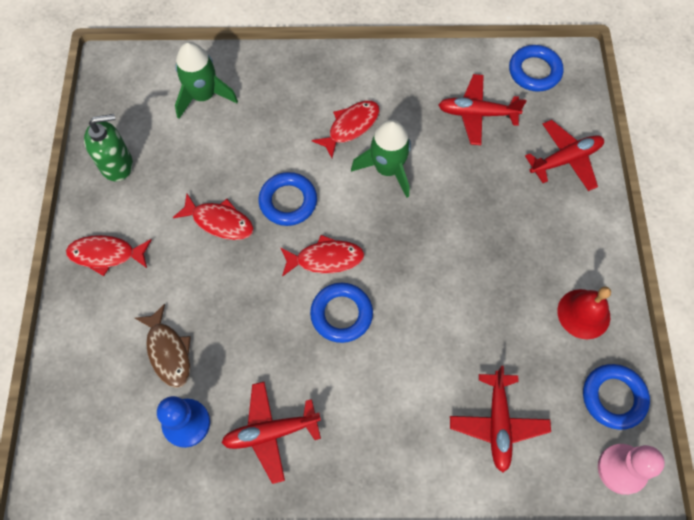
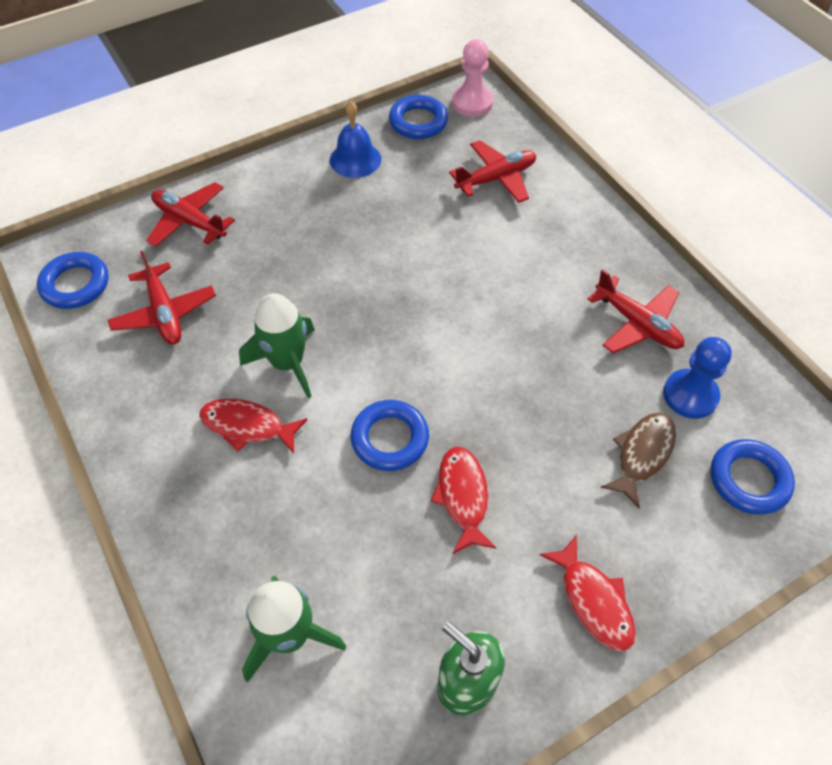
camera: 120 degrees left, 10 degrees down
red fish [280,235,364,277] -> none
blue ring [310,283,373,343] -> blue ring moved to [711,439,795,515]
red bell [558,287,611,339] -> blue bell [330,101,381,178]

